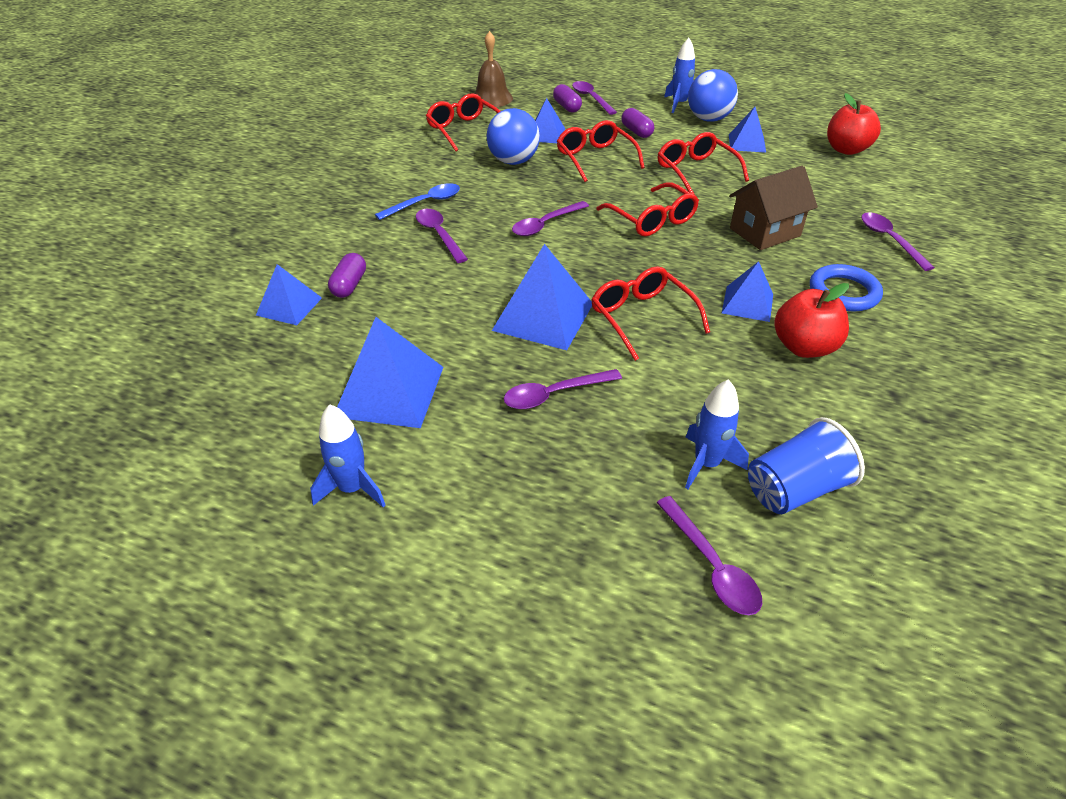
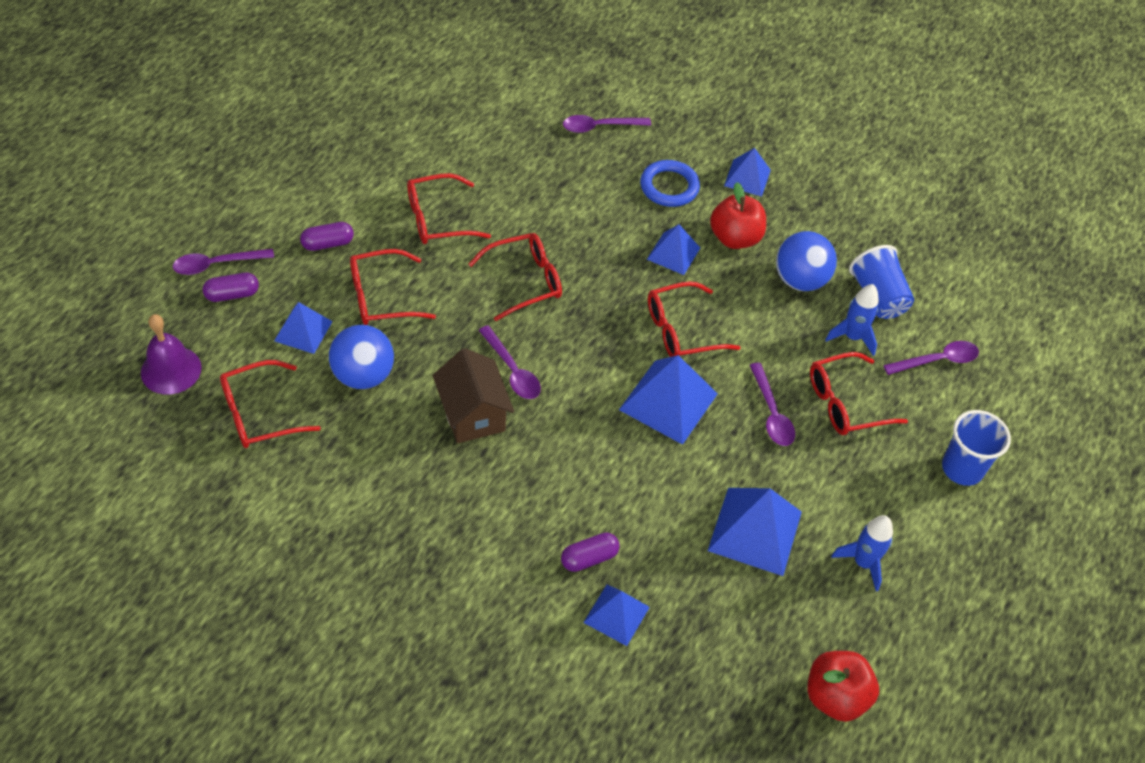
camera: 85 degrees left, 10 degrees up
purple capsule [328,253,366,298] -> purple capsule turned 45 degrees counterclockwise [561,532,619,572]
blue spoon [375,183,460,220] -> none
purple spoon [416,209,468,263] -> none
brown bell [474,31,513,107] -> purple bell [141,314,201,395]
blue rocket [664,38,695,113] -> none
blue ball [688,69,738,122] -> blue ball moved to [776,231,837,291]
blue pyramid [729,107,766,153] -> blue pyramid moved to [724,148,771,197]
brown house [729,166,818,250] -> brown house moved to [433,348,514,443]
red apple [827,93,881,155] -> red apple moved to [807,651,879,722]
none -> red glasses [810,352,908,435]
none -> blue cup [942,410,1011,486]

